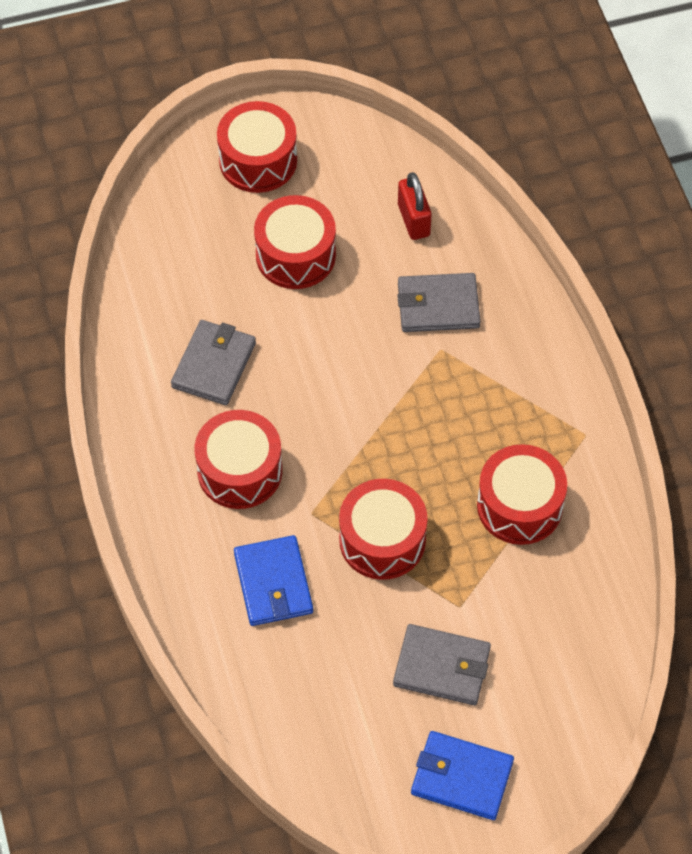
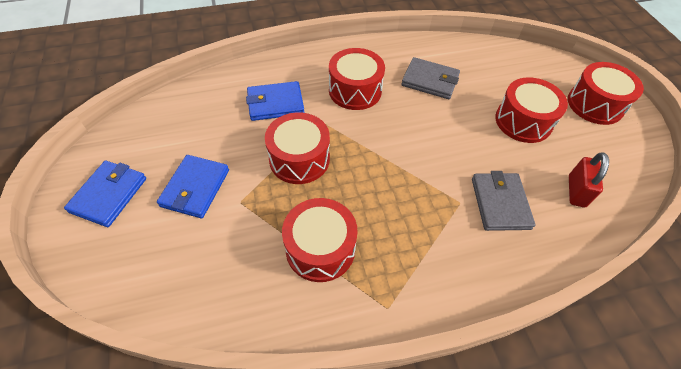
camera: 90 degrees right, 5 degrees down
grey wallet [393,624,491,705] -> blue wallet [157,155,229,218]
red padlock [398,172,432,240] -> red padlock turned 60 degrees counterclockwise [569,152,609,208]

